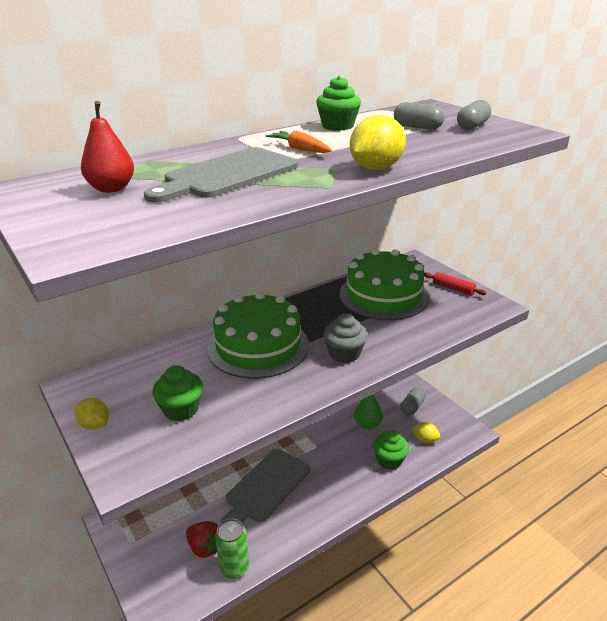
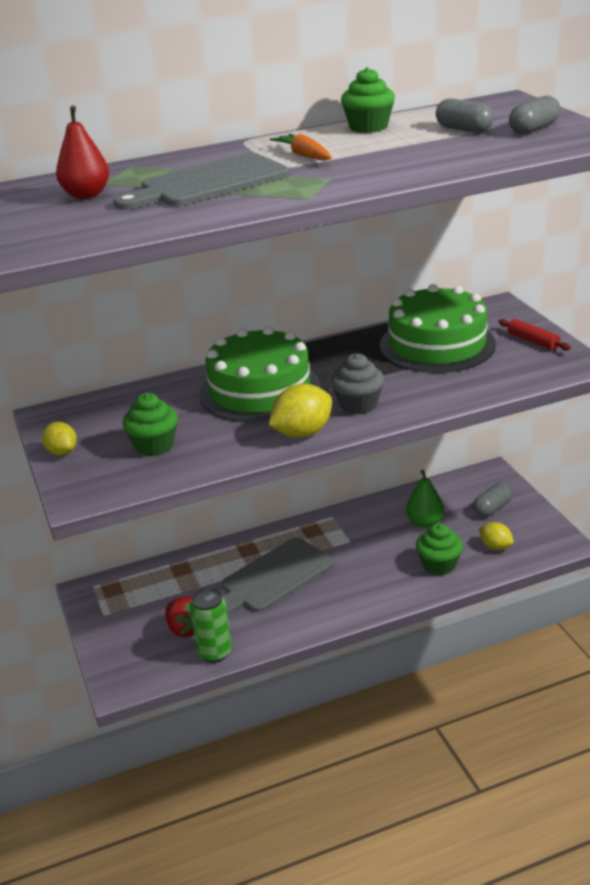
camera: 15 degrees right, 0 degrees up
yellow lemon [350,115,406,170] -> yellow lemon moved to [269,384,332,438]

